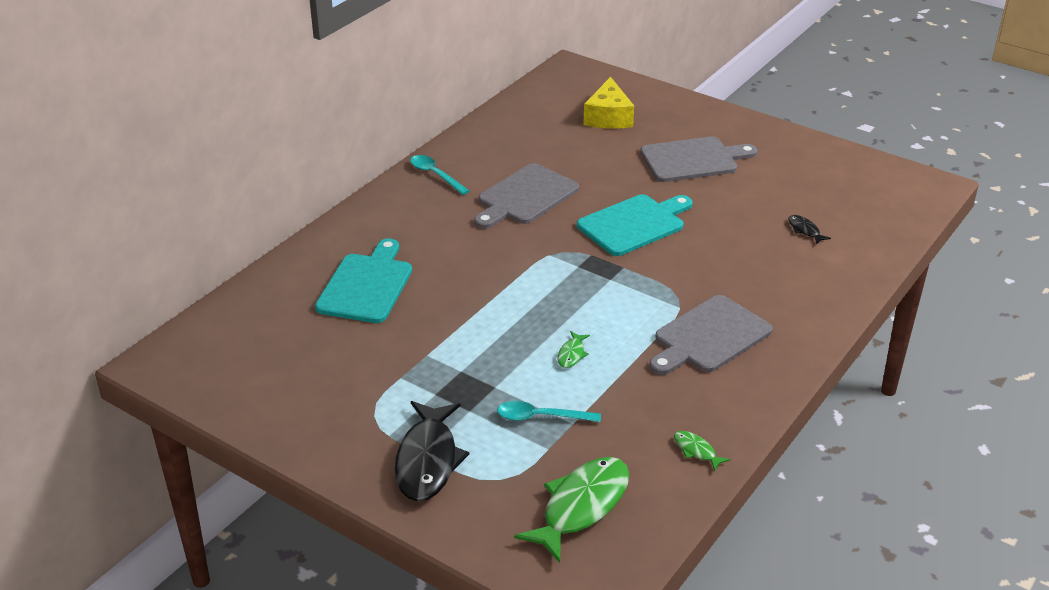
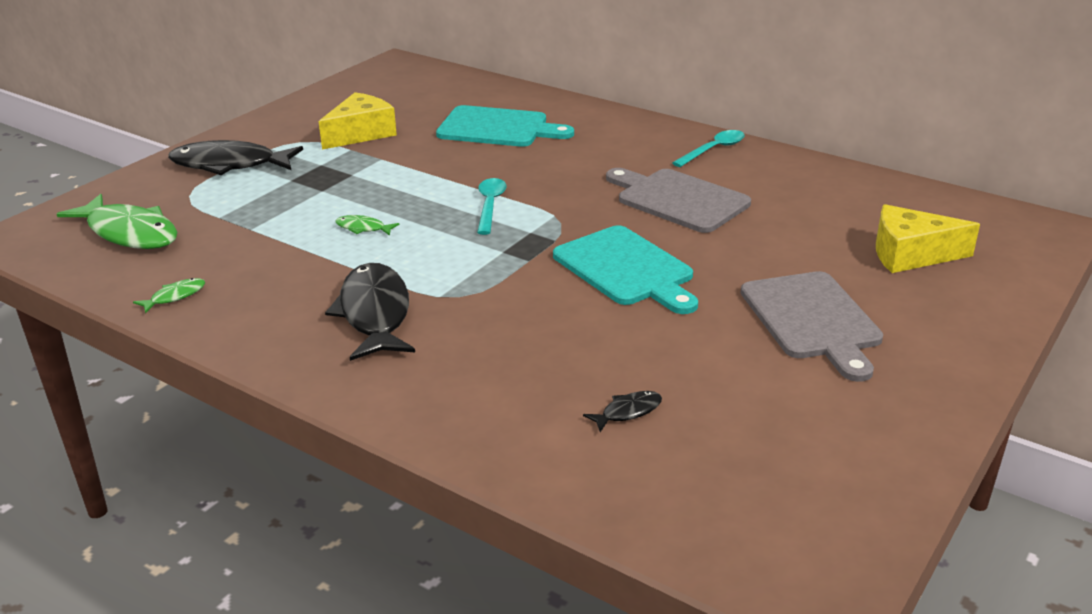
camera: 90 degrees right, 5 degrees down
turquoise spoon [497,401,601,422] -> turquoise spoon moved to [477,178,507,235]
grey cutting board [649,295,773,375] -> black fish [325,263,415,361]
none -> yellow cheese [319,92,397,150]

